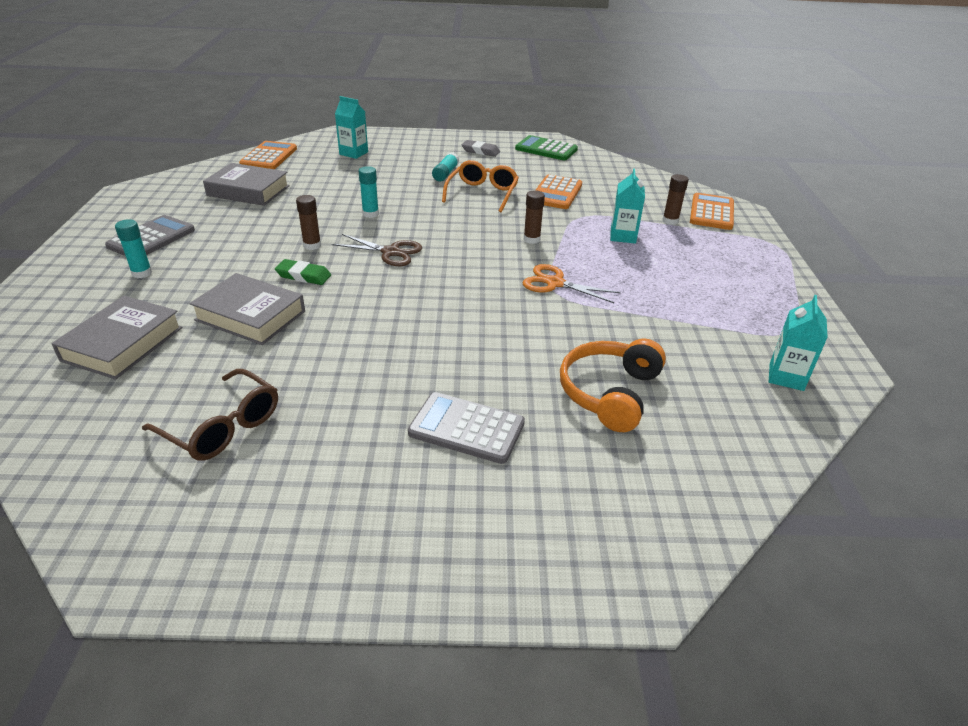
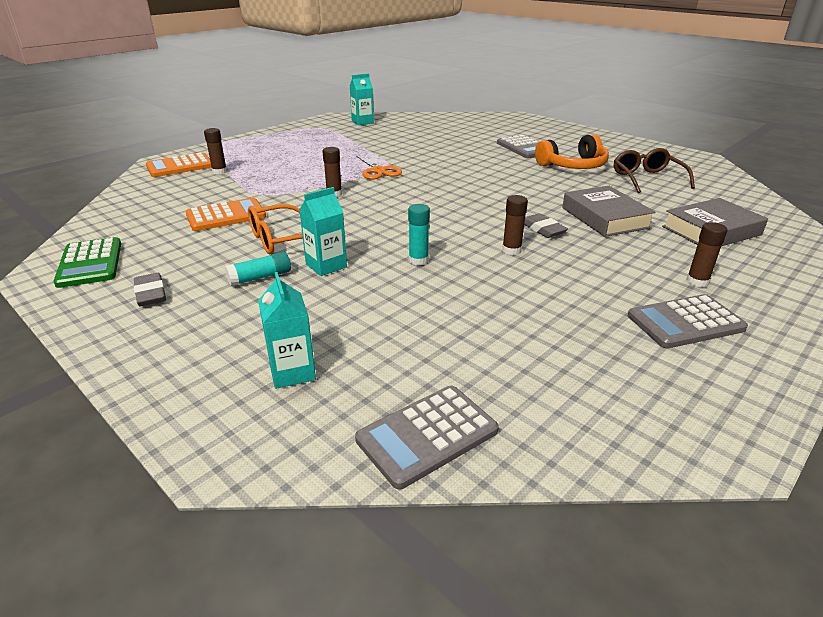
camera: 135 degrees left, 5 degrees down
turquoise glue stick [115,219,152,278] -> brown glue stick [686,222,728,287]
grey book [203,163,290,206] -> none
orange calculator [239,141,297,169] -> grey calculator [355,385,499,490]
green eraser [275,259,331,285] -> grey eraser [524,213,568,238]
brown scissors [332,234,422,266] -> none
orange headphones [560,339,666,432] -> orange headphones moved to [535,134,609,169]
turquoise carton [610,168,645,244] -> turquoise carton moved to [299,187,347,276]

